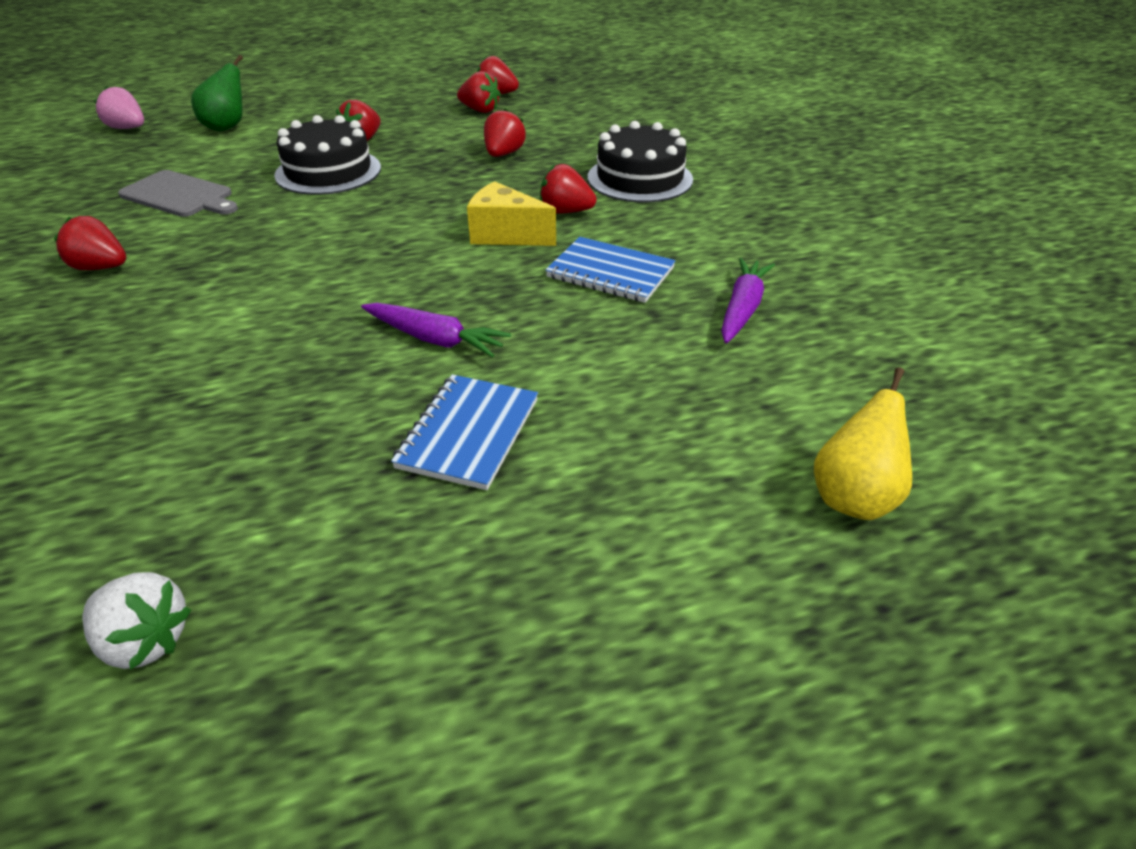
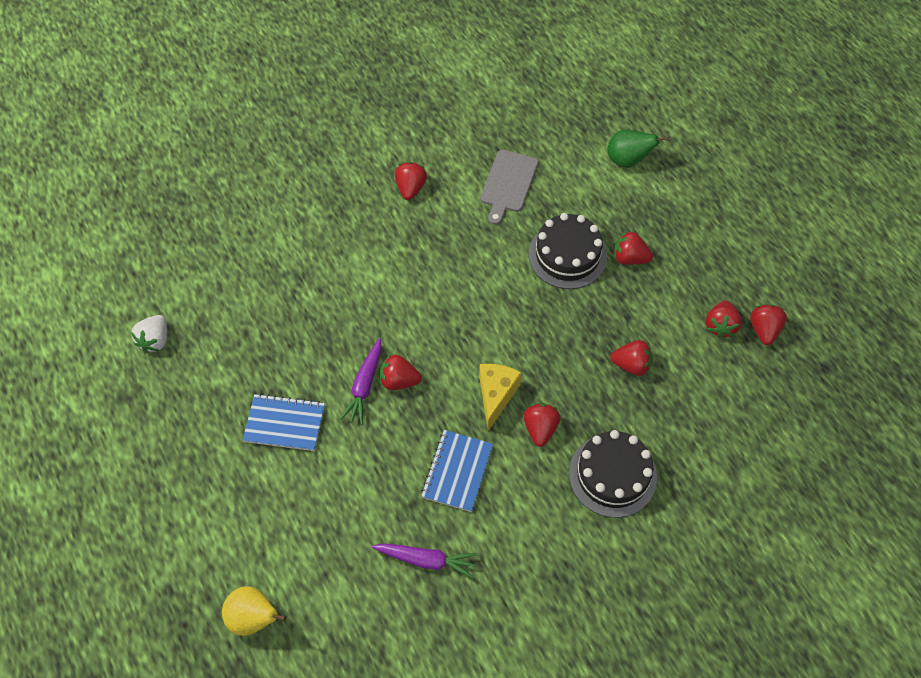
camera: 80 degrees right, 20 degrees up
pink strawberry [94,86,144,129] -> none
none -> red strawberry [380,354,422,390]

